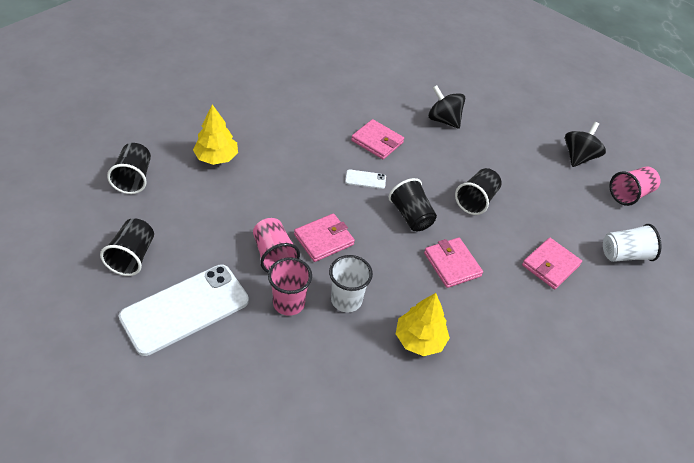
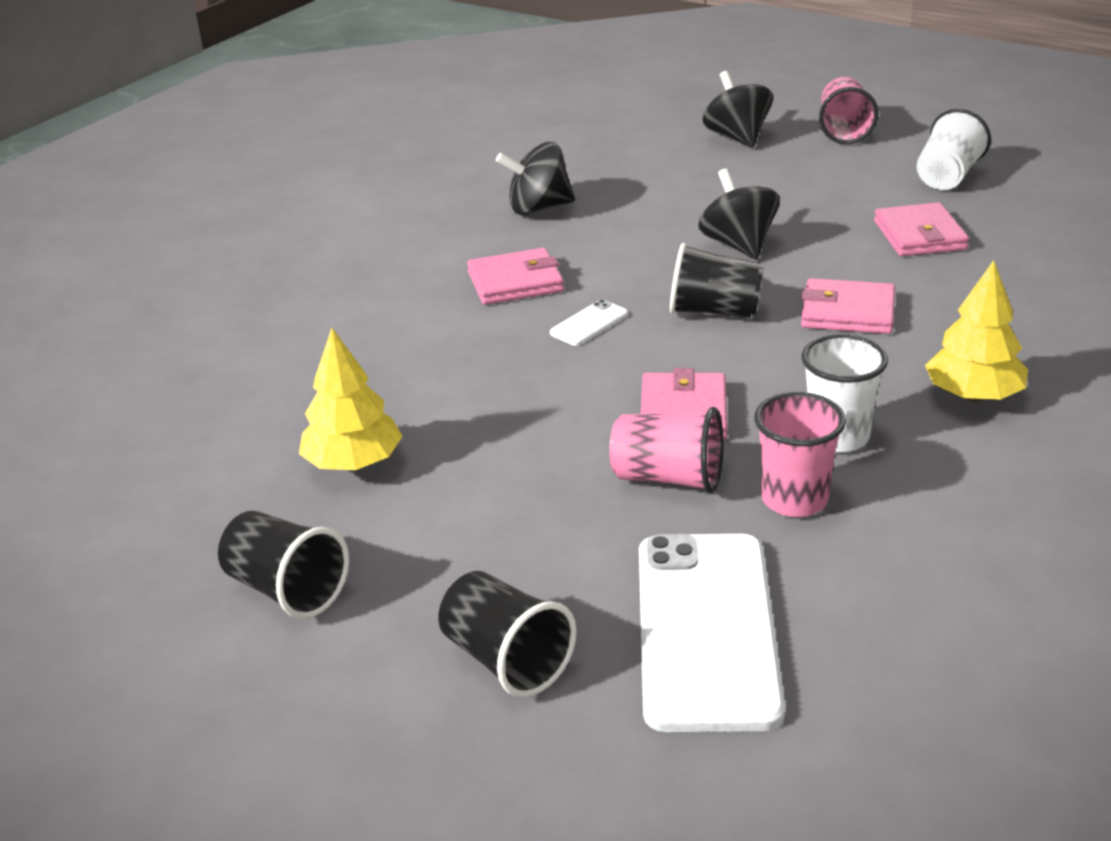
camera: 45 degrees left, 15 degrees down
black cup [455,168,502,215] -> black spinning top [698,168,780,259]

